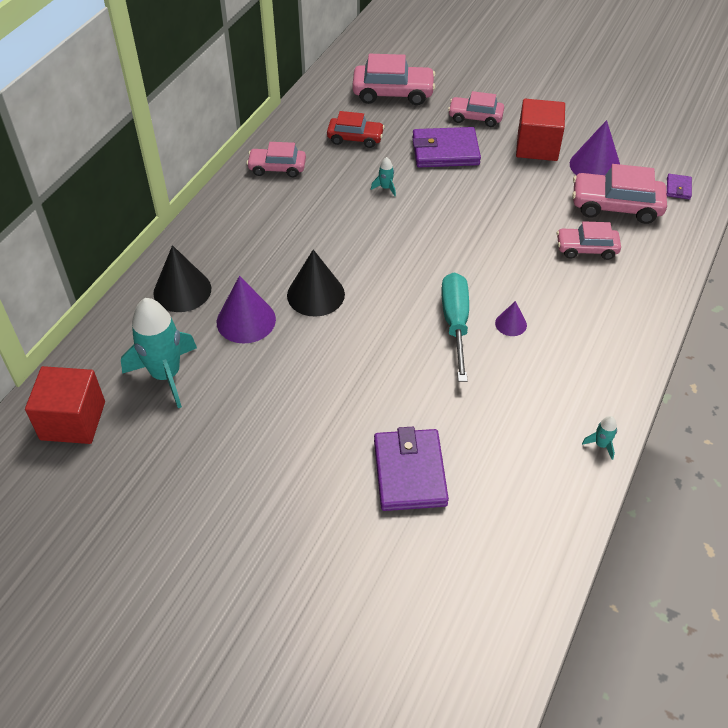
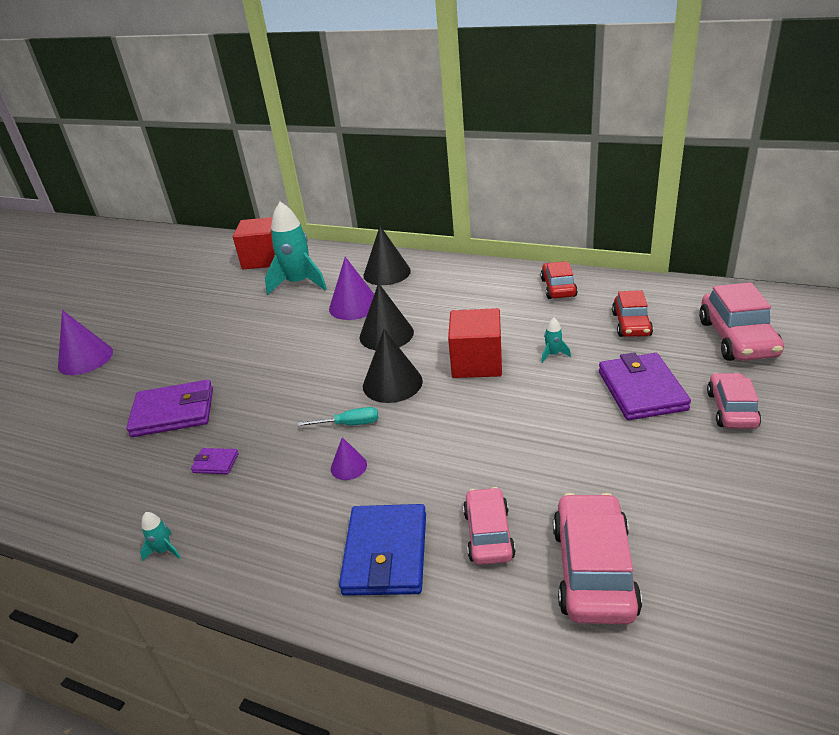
camera: 90 degrees right, 15 degrees down
pink car [246,142,306,177] -> red car [541,262,578,299]
turquoise screwdriver [441,273,469,382] -> turquoise screwdriver [298,407,378,426], size x0.55
red cube [516,99,565,161] -> red cube moved to [448,308,502,378]
purple cone [570,120,620,176] -> purple cone moved to [58,310,113,375]
purple wallet [667,174,692,199] -> purple wallet moved to [191,448,239,474]
none -> blue wallet [339,504,426,596]
none -> black cone [363,329,423,403]

